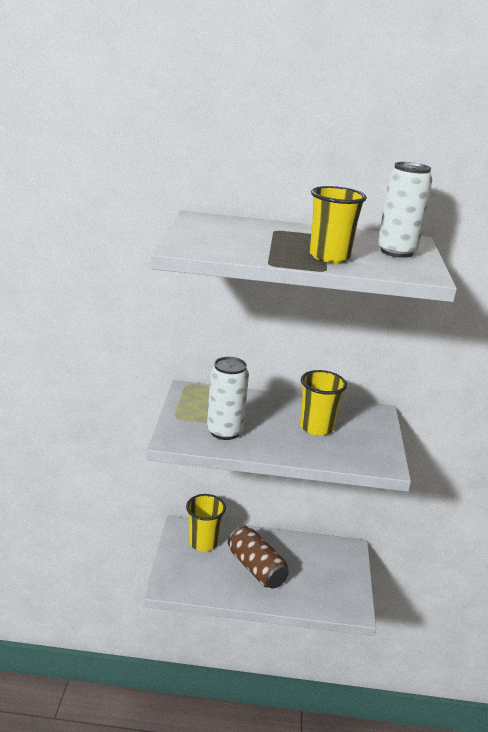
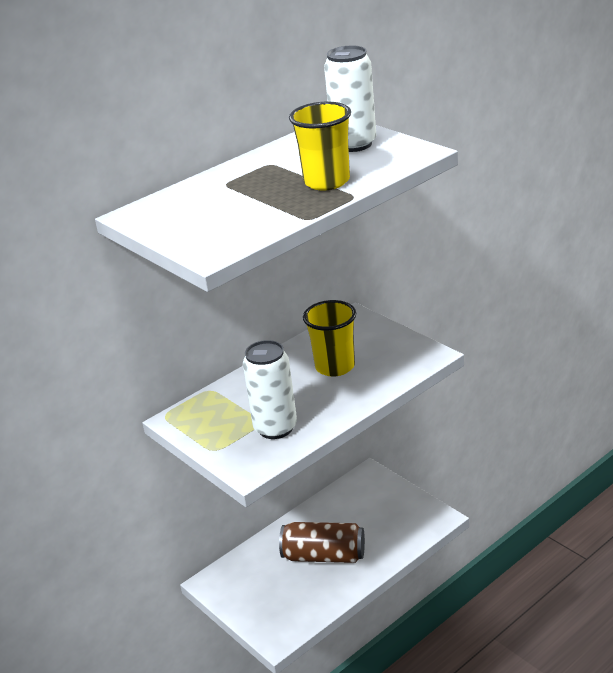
camera: 40 degrees left, 5 degrees up
yellow cup [186,494,226,552] -> none

